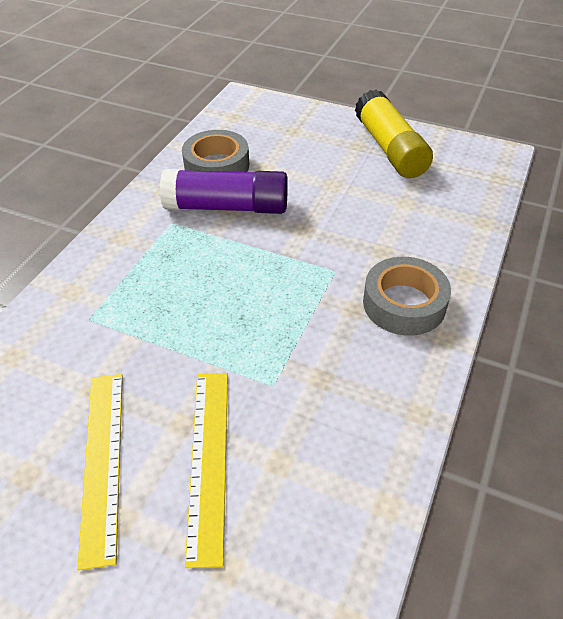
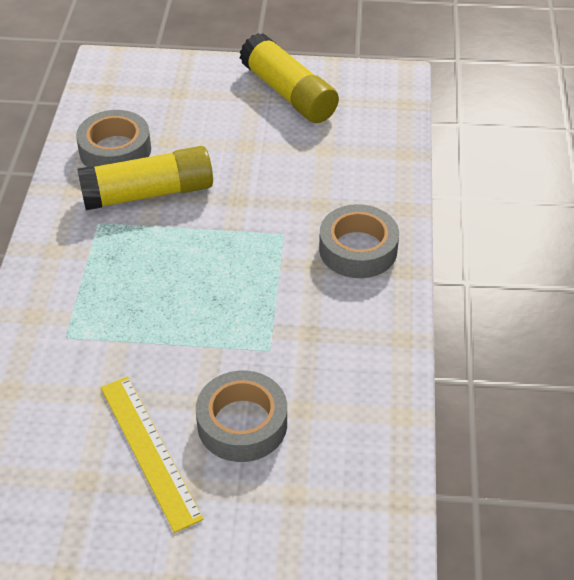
camera: 20 degrees left, 0 degrees up
purple glue stick [160,169,288,214] -> yellow glue stick [77,146,213,210]
yellow ruler [185,373,228,568] -> grey tape [196,371,287,462]

